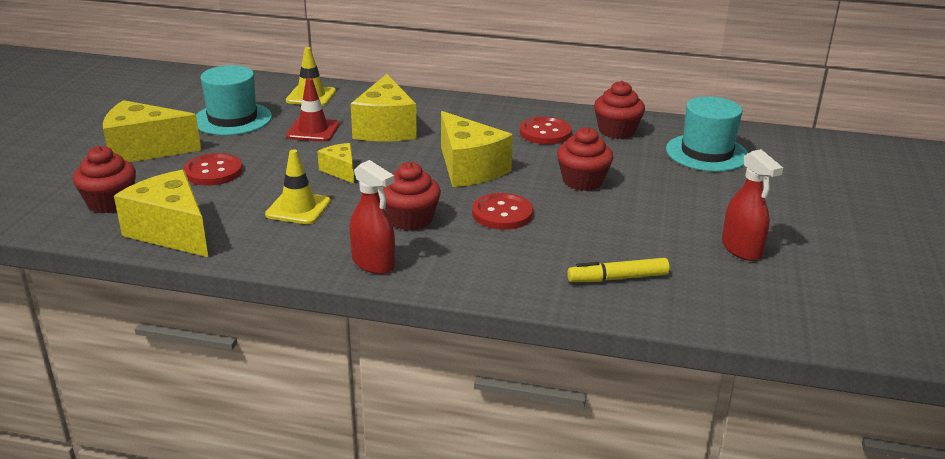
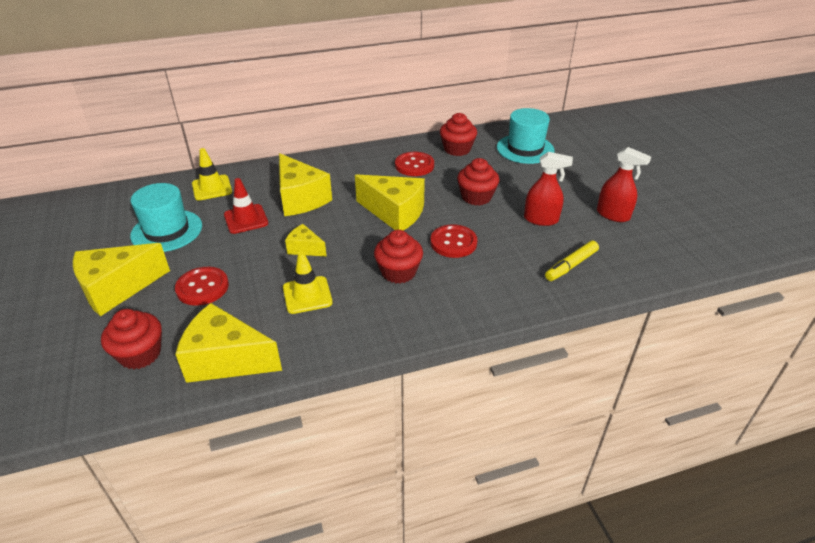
camera: 30 degrees left, 10 degrees up
red spray bottle [350,160,395,274] -> red spray bottle moved to [524,152,573,226]

